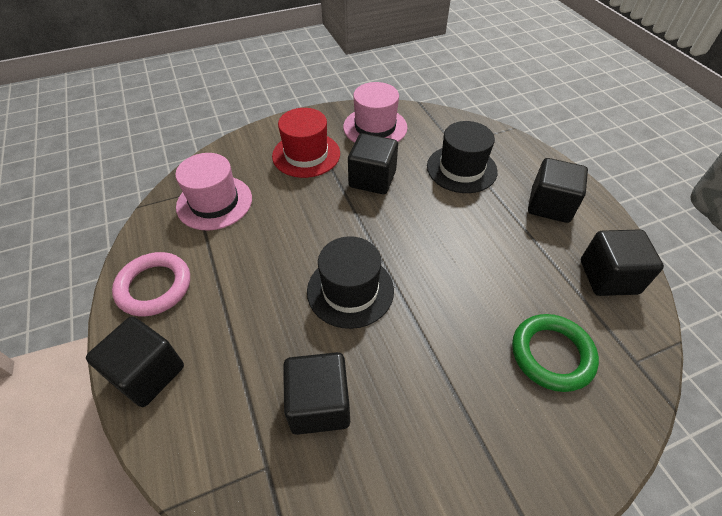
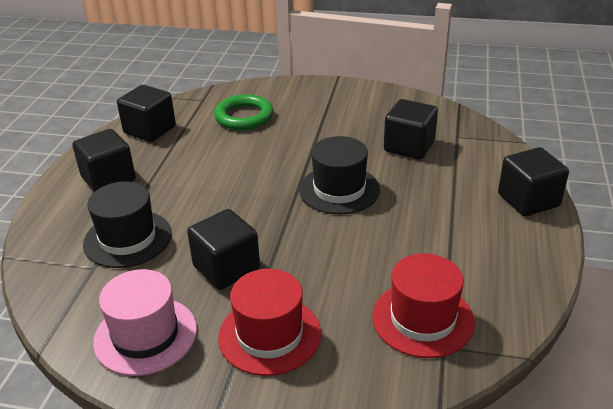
camera: 145 degrees left, 15 degrees down
pink ring [112,252,190,316] -> none
pink hat [175,153,252,231] -> red hat [372,254,475,358]

